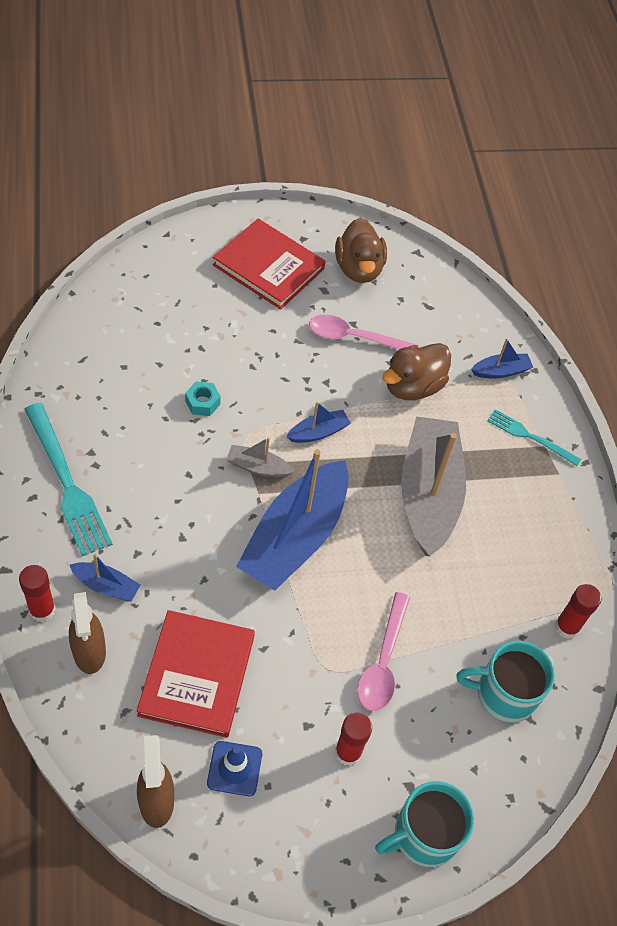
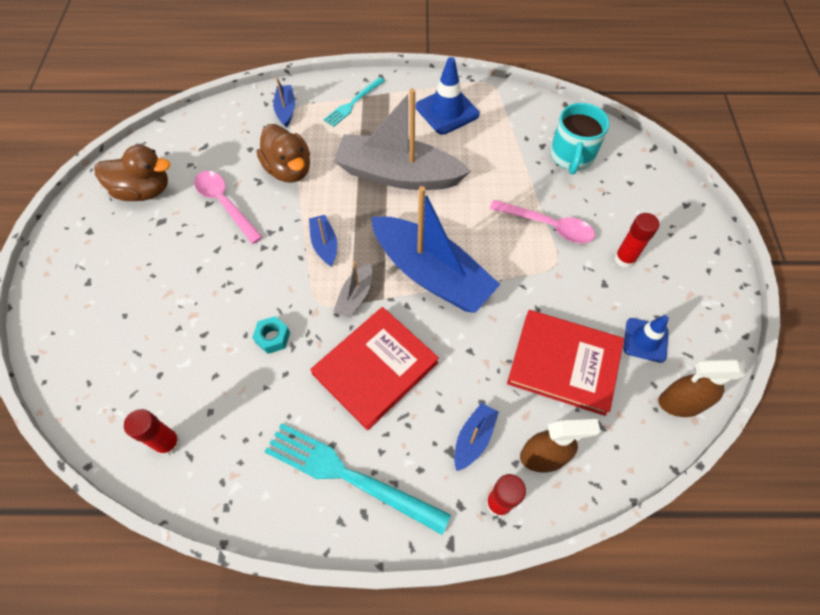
camera: 75 degrees left, 5 degrees up
turquoise fork [24,403,113,556] -> turquoise fork turned 135 degrees counterclockwise [264,423,451,535]
red book [213,219,325,310] -> red book moved to [310,307,439,430]
pink spoon [309,315,419,349] -> pink spoon turned 120 degrees clockwise [194,171,263,244]
turquoise mug [375,781,474,868] -> none
red glue stick [555,584,601,639] -> red glue stick moved to [124,409,181,456]
none -> blue traffic cone [416,57,480,135]

